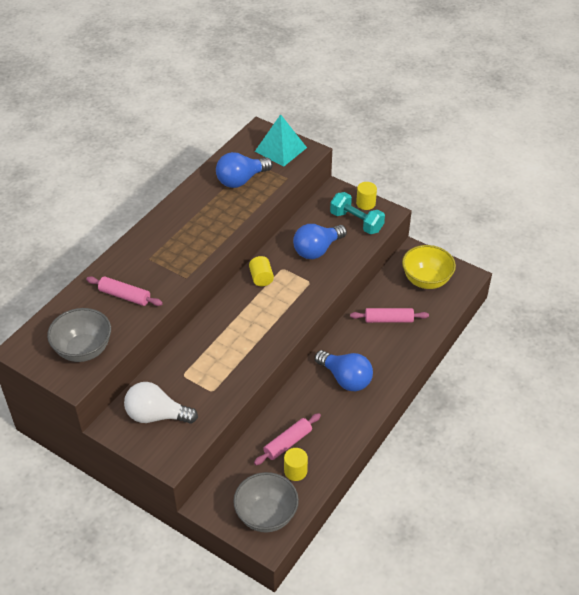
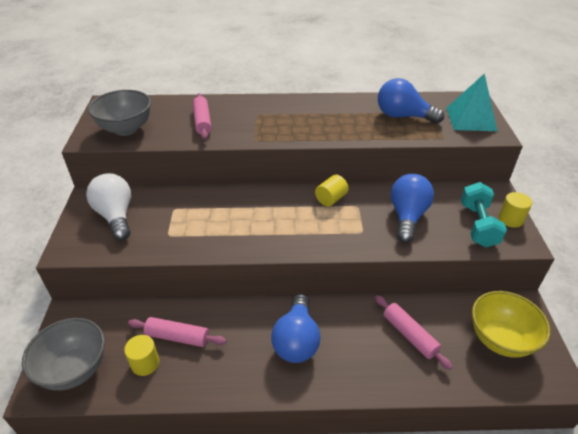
camera: 55 degrees right, 5 degrees down
blue light bulb [293,224,347,259] -> blue light bulb turned 90 degrees clockwise [391,174,434,243]

